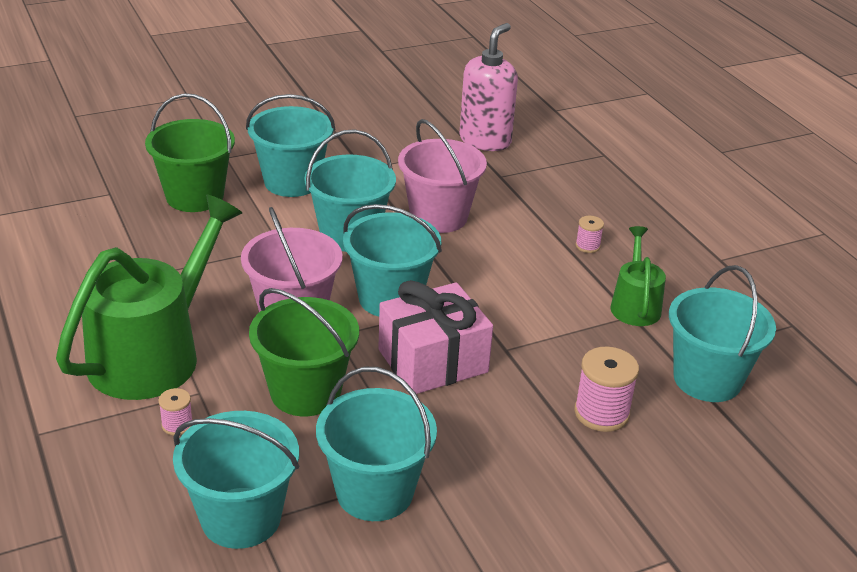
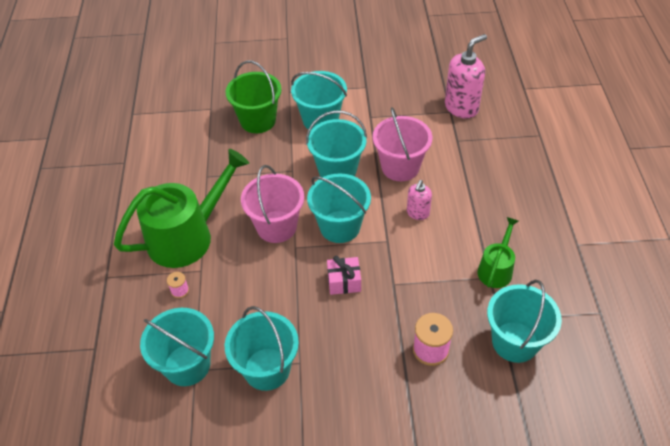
camera: 25 degrees right, 15 degrees up
green bucket [249,288,359,416] -> none
pink gift [378,280,493,394] -> pink gift [327,256,361,295], size x0.56
pink spool [576,216,604,253] -> none
none -> pink soap dispenser [407,180,432,220]

